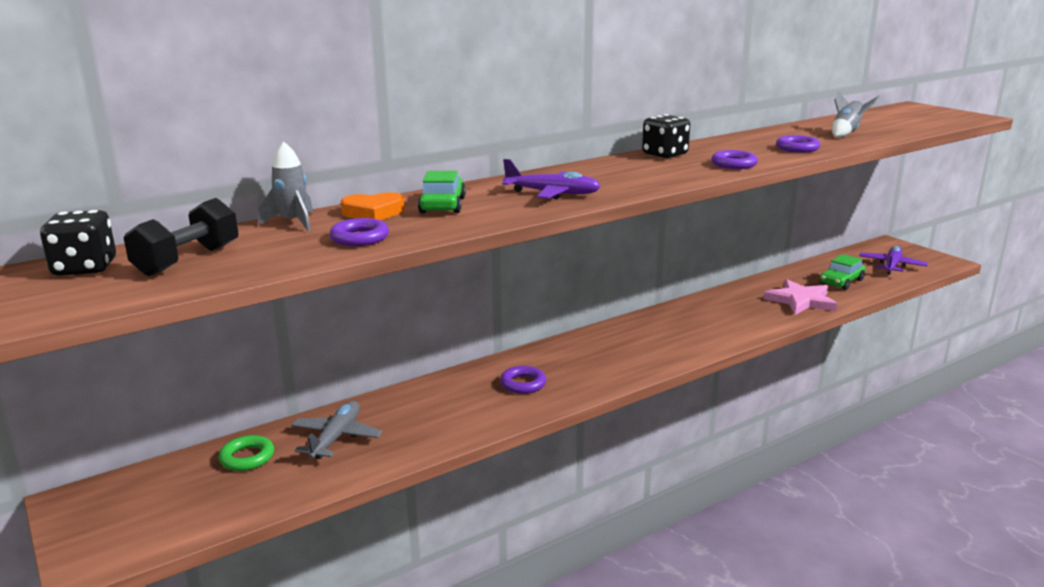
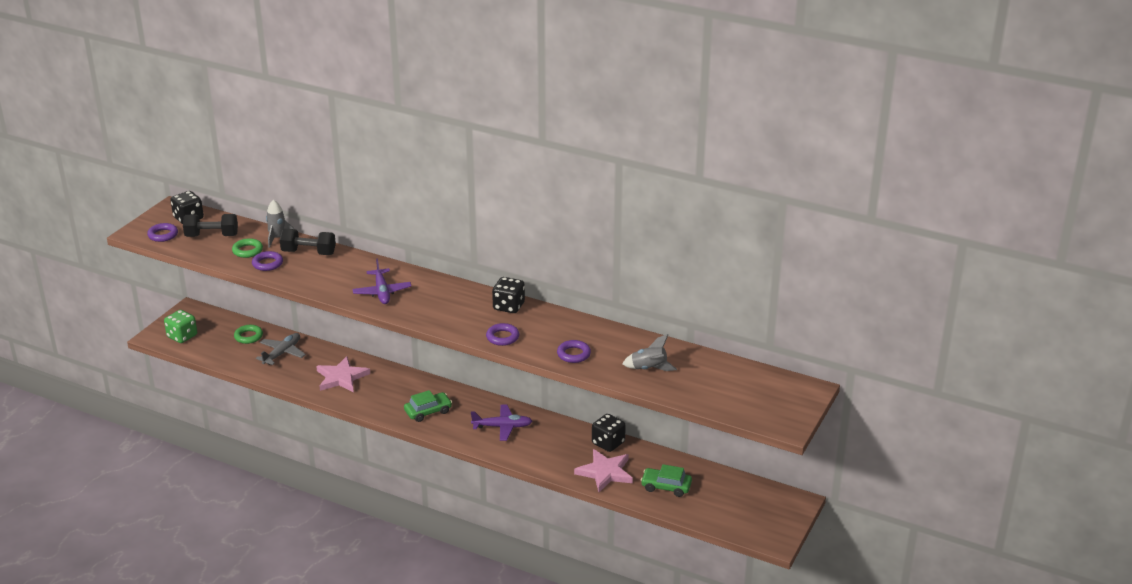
camera: 60 degrees right, 10 degrees up
grey plane [291,401,382,459] -> grey plane turned 45 degrees counterclockwise [256,333,306,365]
orange heart [341,192,405,220] -> black dumbbell [280,229,336,255]
green car [418,171,466,213] -> green car moved to [404,390,452,422]
purple ring [500,366,546,394] -> purple ring moved to [147,223,178,242]
purple plane [859,246,928,275] -> purple plane moved to [471,405,532,441]
none -> green dice [164,310,197,343]
none -> green ring [232,238,263,258]
none -> pink star [316,356,370,393]
none -> black dice [592,414,626,452]

